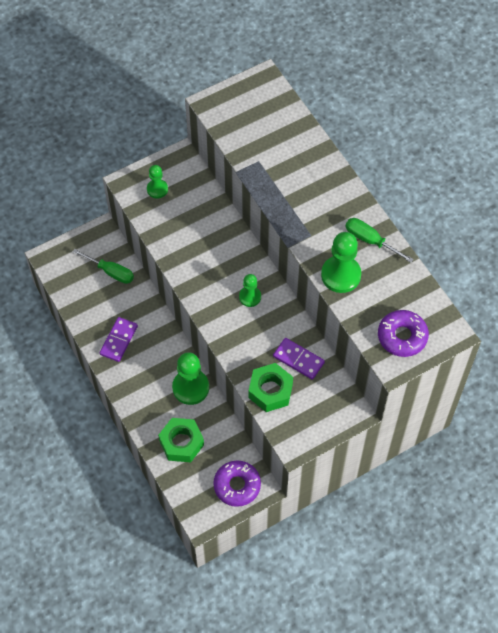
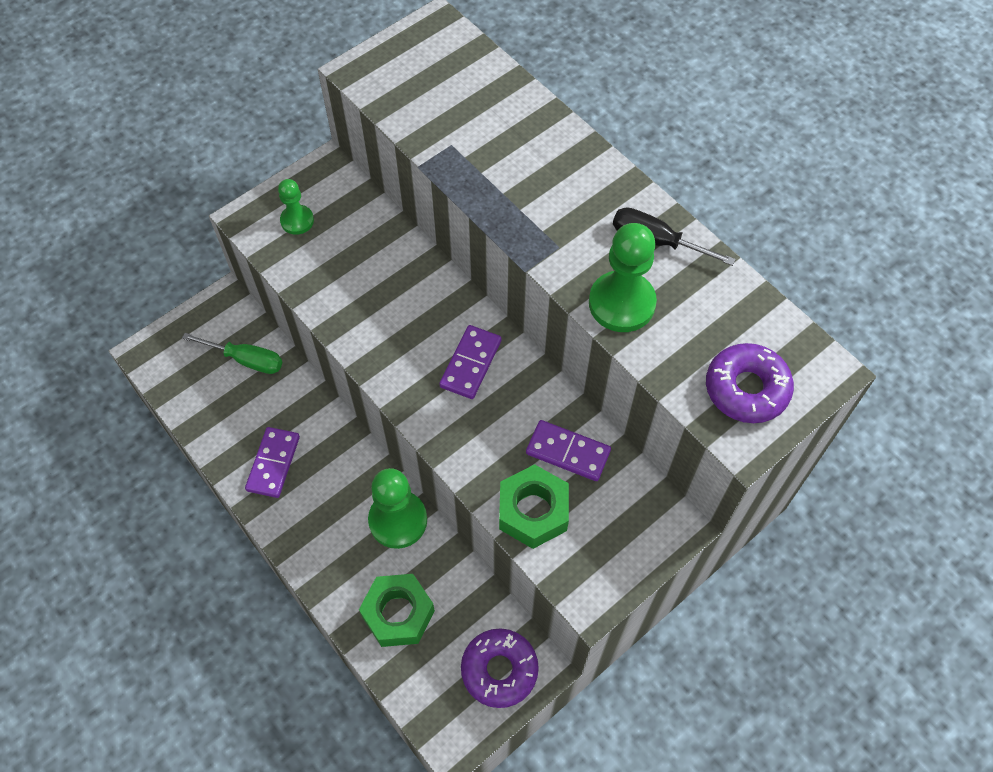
camera: 10 degrees left, 0 degrees up
green pawn [239,274,261,307] -> purple domino [439,325,502,399]
green screwdriver [345,218,414,263] -> black screwdriver [613,207,736,266]

